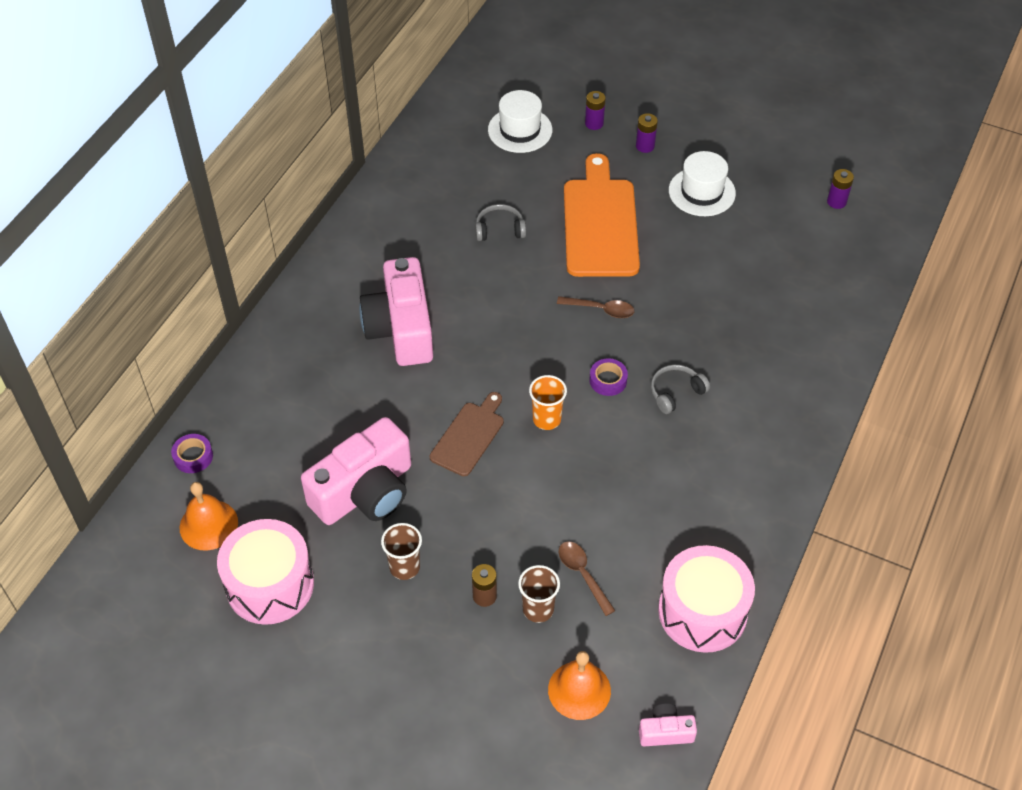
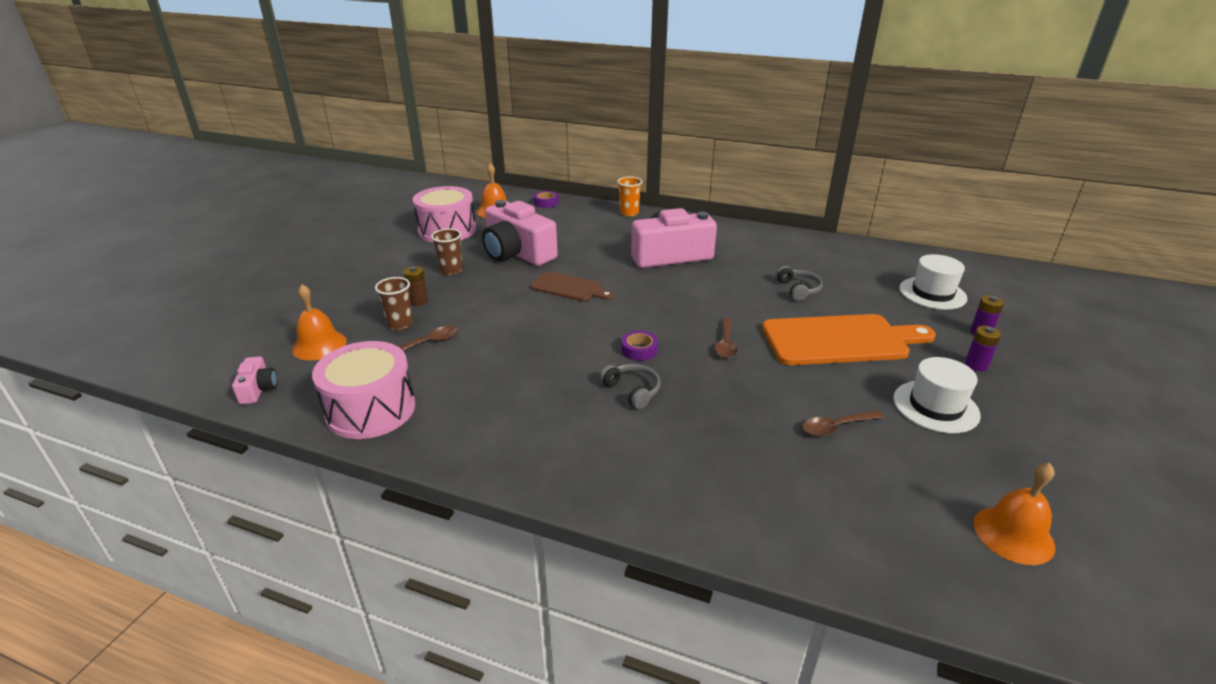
camera: 85 degrees right, 20 degrees down
orange cup [529,375,567,430] -> orange cup moved to [617,177,642,216]
purple battery [827,169,854,209] -> orange bell [973,463,1055,565]
none -> brown spoon [802,410,884,436]

